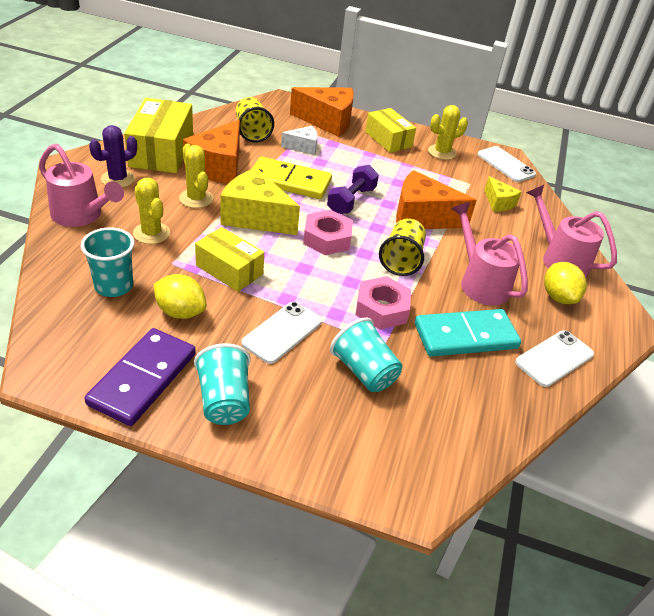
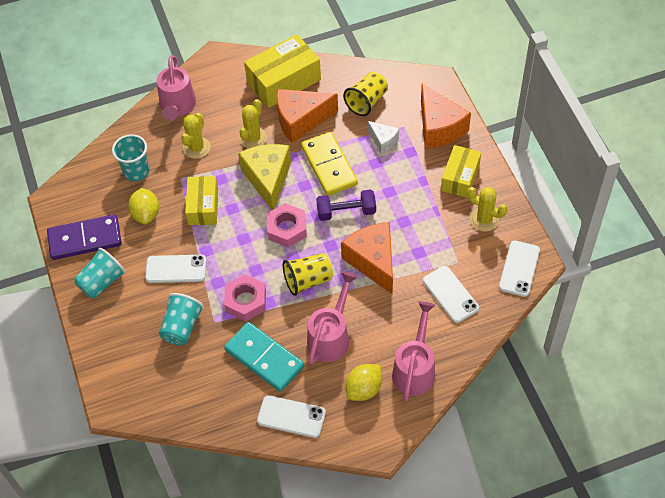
camera: 60 degrees right, 15 degrees up
purple cactus [89,125,137,188] -> none
yellow cheese [484,176,522,212] -> white phone [423,266,479,323]

